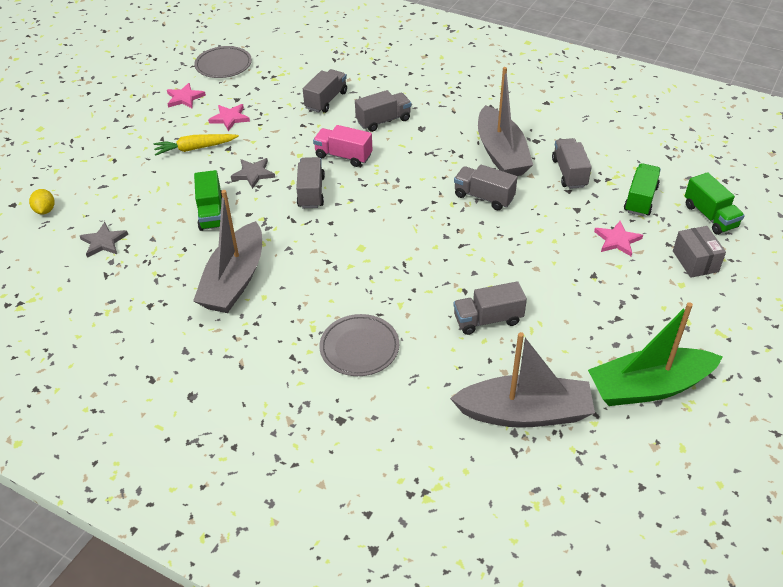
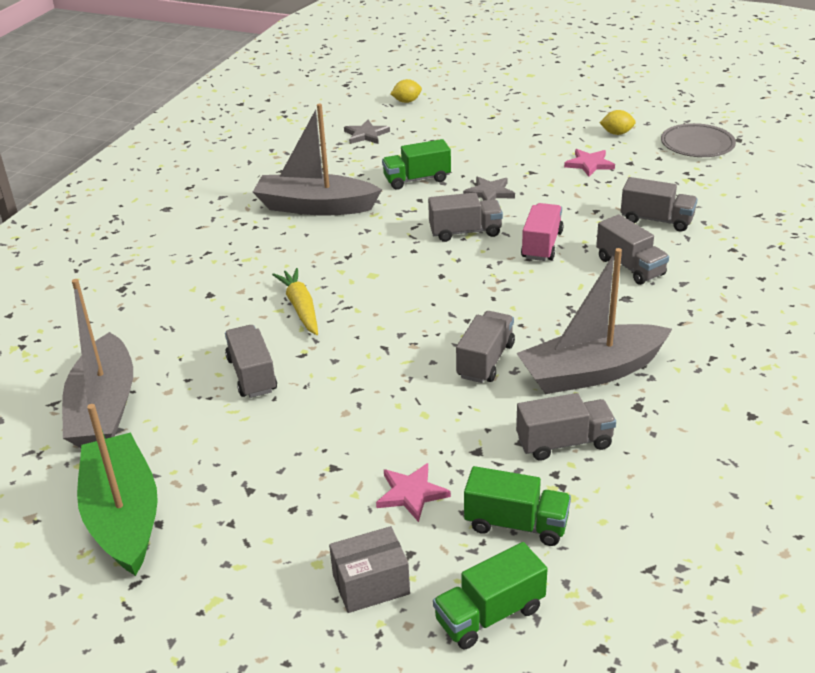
camera: 85 degrees right, 10 degrees down
yellow carrot [153,134,239,156] -> yellow carrot moved to [272,268,318,335]
pink star [167,83,206,108] -> yellow lemon [600,110,636,135]
grey plate [320,314,399,376] -> none

